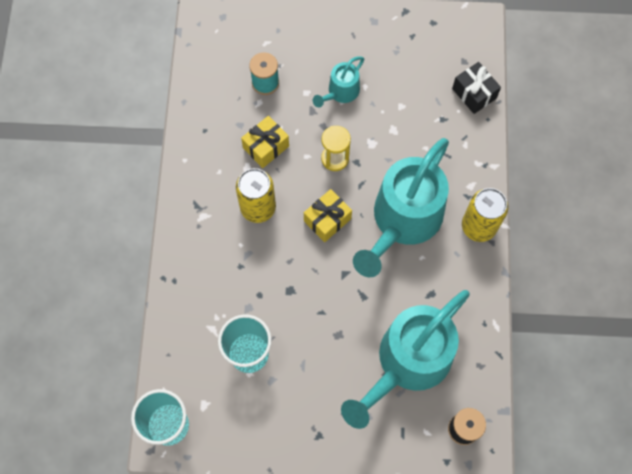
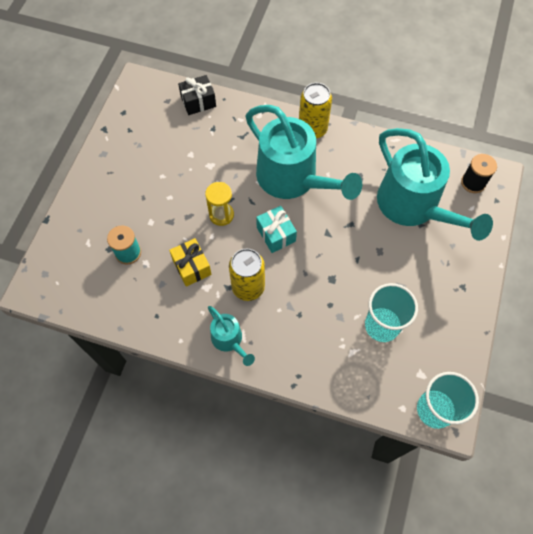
camera: 75 degrees left, 5 degrees down
yellow gift [304,189,352,242] -> turquoise gift [256,206,297,253]
turquoise watering can [313,56,364,107] -> turquoise watering can moved to [208,306,255,366]

